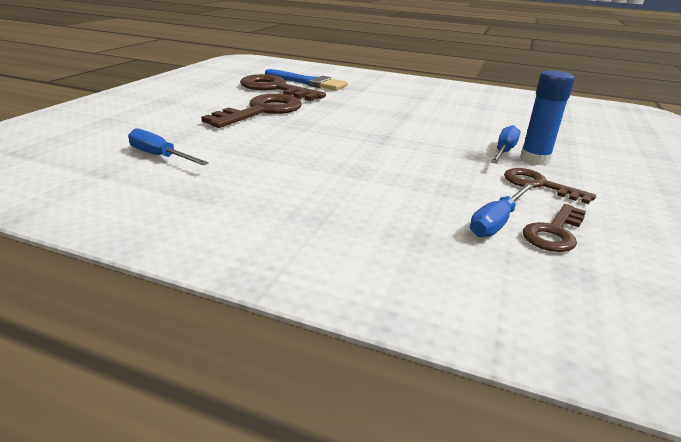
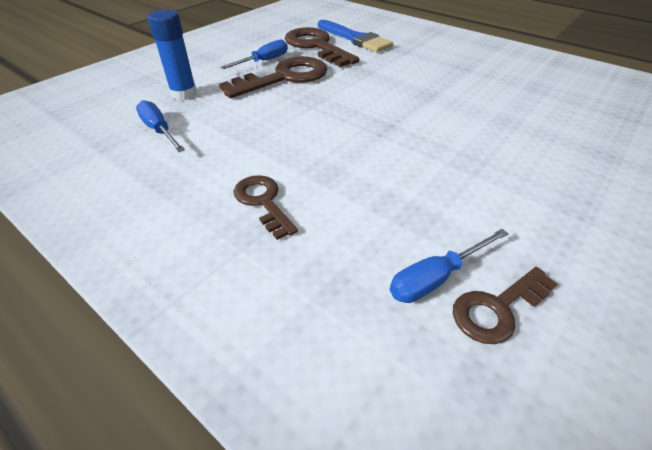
camera: 20 degrees right, 15 degrees up
blue screwdriver [491,125,520,164] -> blue screwdriver moved to [220,40,288,69]
brown key [504,168,596,204] -> brown key moved to [234,175,298,240]
blue glue stick [520,70,575,165] -> blue glue stick moved to [148,9,197,100]

